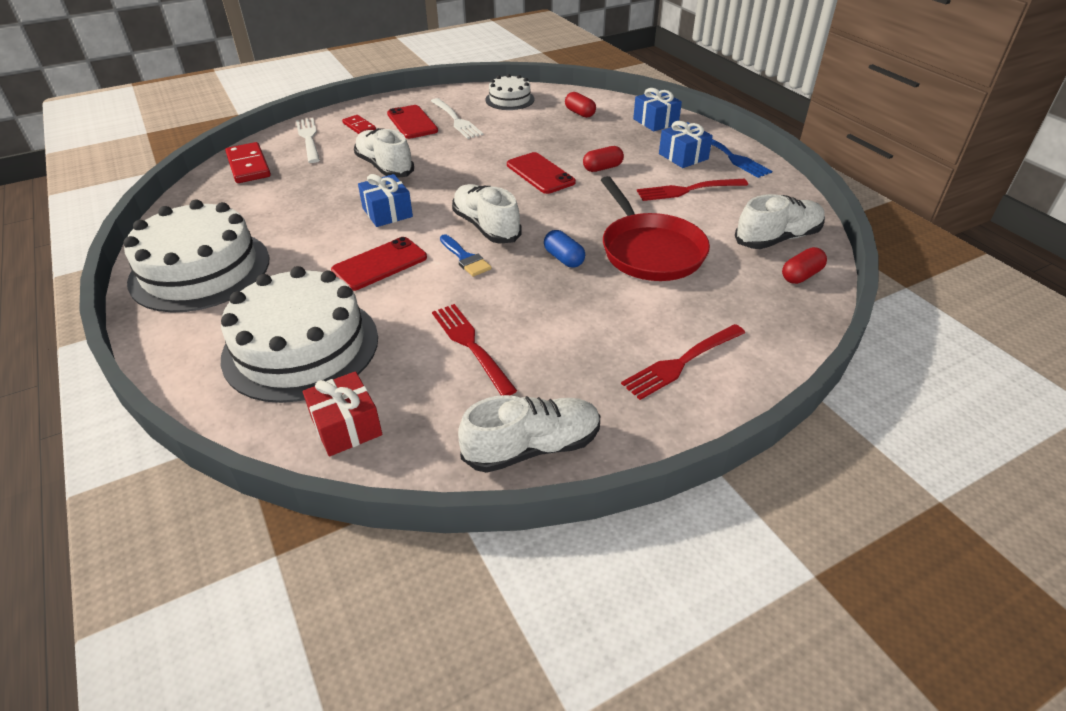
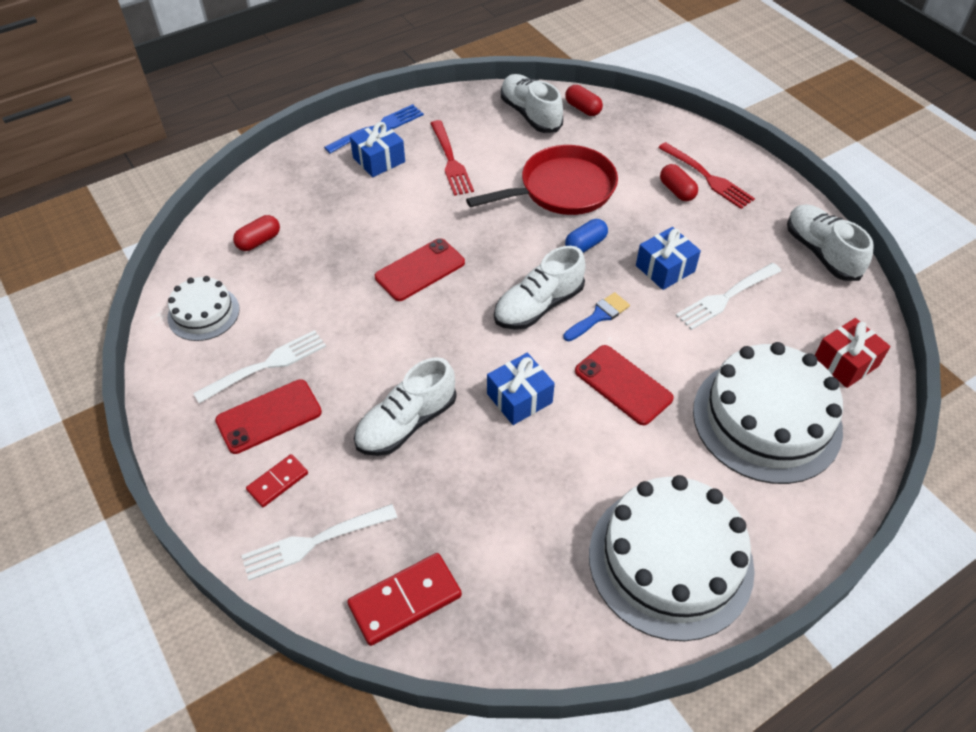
camera: 95 degrees left, 10 degrees up
red fork [432,304,517,395] -> white fork [676,263,781,330]
red capsule [583,146,624,172] -> red capsule moved to [660,164,698,201]
blue gift [633,88,682,131] -> blue gift moved to [636,227,701,290]

